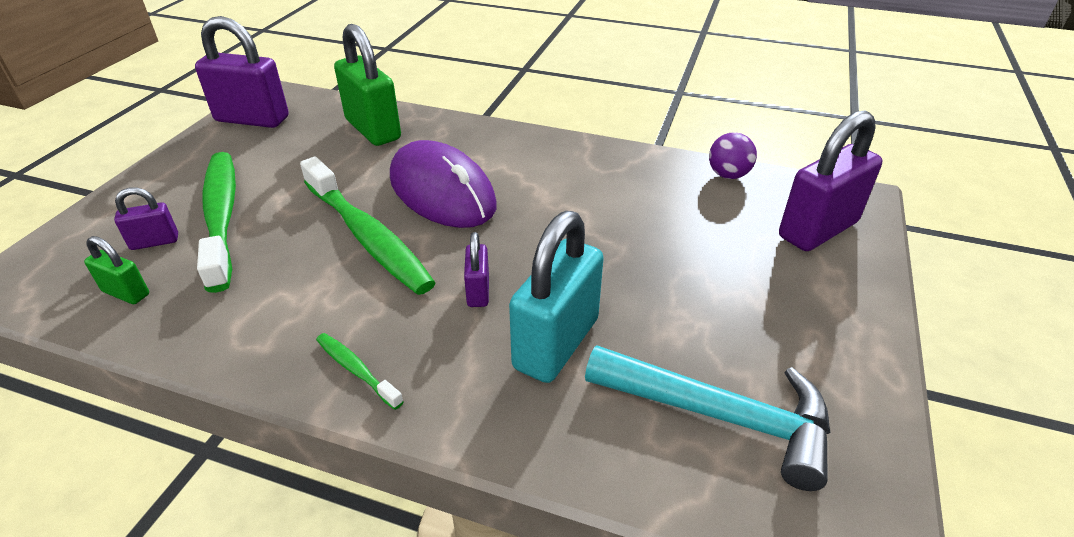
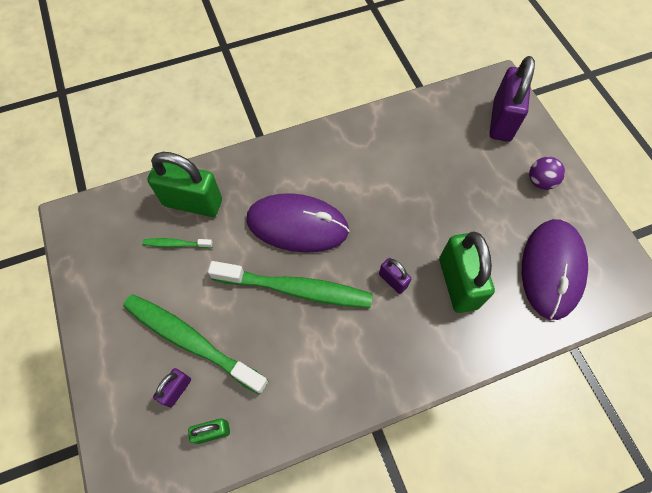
camera: 40 degrees left, 25 degrees up
purple padlock [195,16,289,128] -> none
green toothbrush [316,333,404,410] -> green toothbrush moved to [143,238,213,248]
turquoise padlock [509,211,604,383] -> green padlock [439,231,495,313]
turquoise hammer [585,345,830,491] -> purple mouse [522,219,588,320]
purple ball [709,132,757,179] -> purple ball moved to [529,157,565,190]

